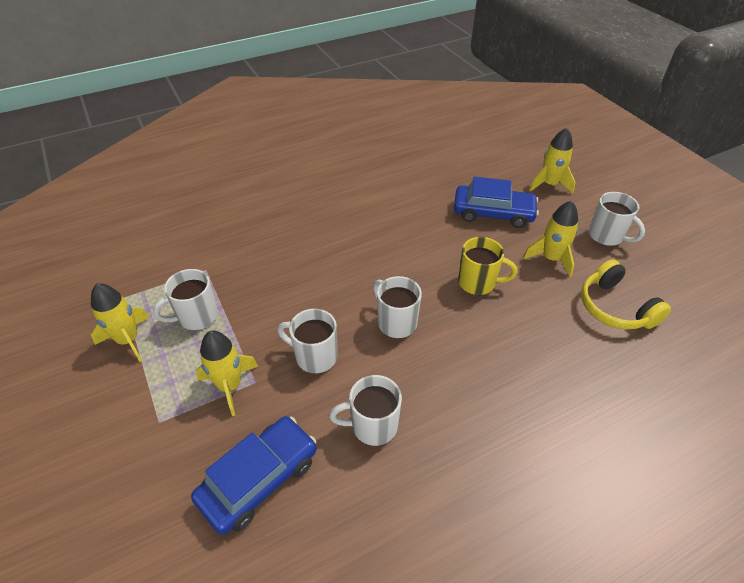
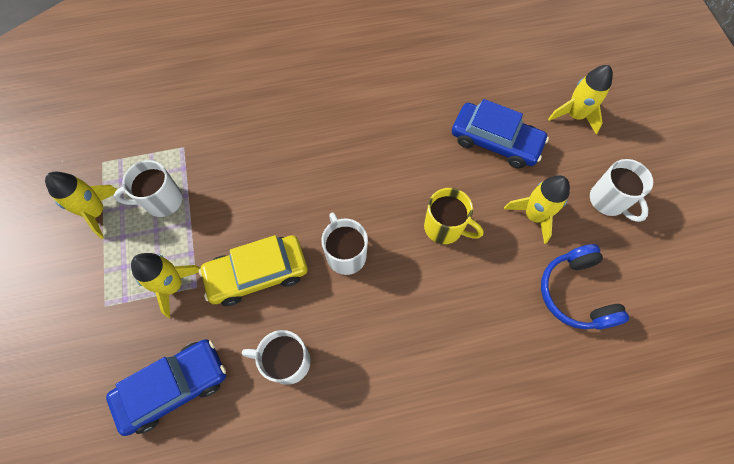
camera: 15 degrees right, 20 degrees up
white mug [277,309,338,373] -> yellow car [199,235,308,306]
yellow headphones [581,259,671,330] -> blue headphones [541,244,629,330]

